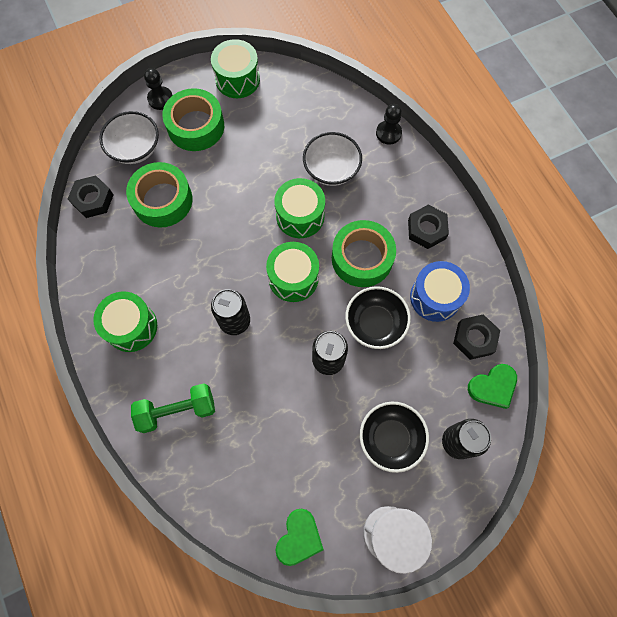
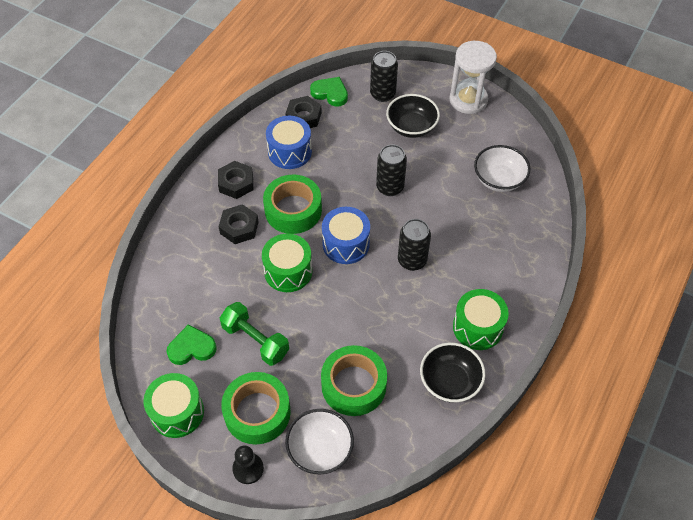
camera: 125 degrees left, 15 degrees down
black nut [68,175,114,218] -> black nut moved to [219,204,259,244]
green dumbbell [131,383,215,433] -> green dumbbell moved to [220,302,289,366]
green drum [266,242,319,302] -> blue drum [322,207,370,264]
green heart [275,509,324,566] -> green heart moved to [167,324,216,365]
white bowl [303,132,362,186] -> white bowl moved to [474,145,530,192]
black bowl [345,286,411,349] -> black bowl moved to [420,342,486,403]
black pawn [376,104,402,145] -> none

